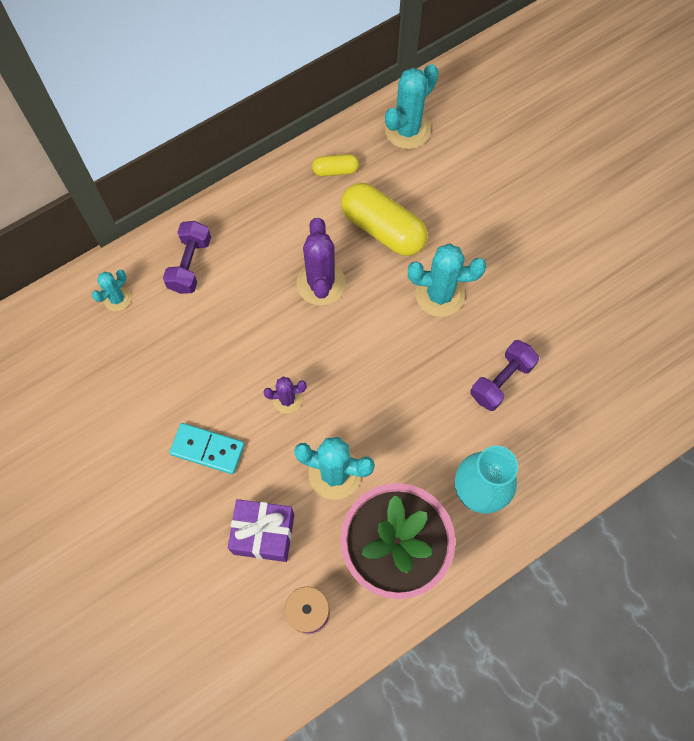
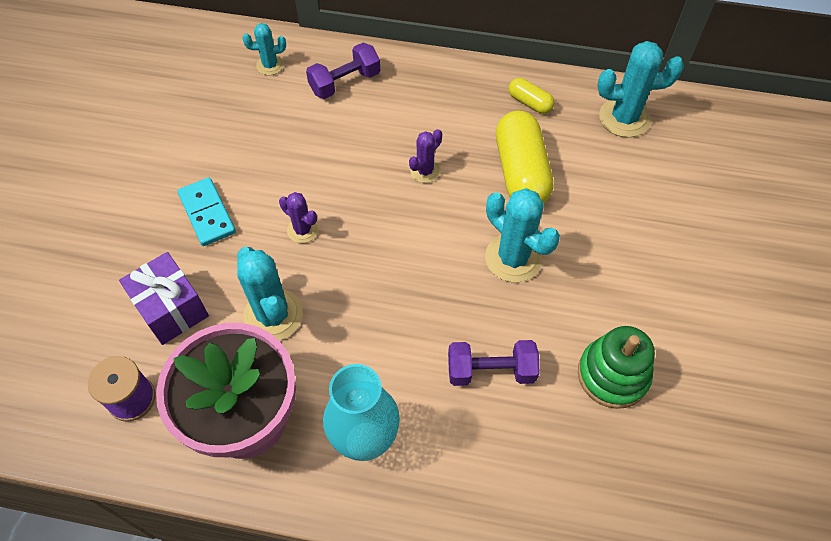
camera: 45 degrees right, 10 degrees down
purple cactus [297,218,346,306] -> purple cactus [409,129,442,183], size x0.56
none -> green stacking toy [578,326,655,409]

